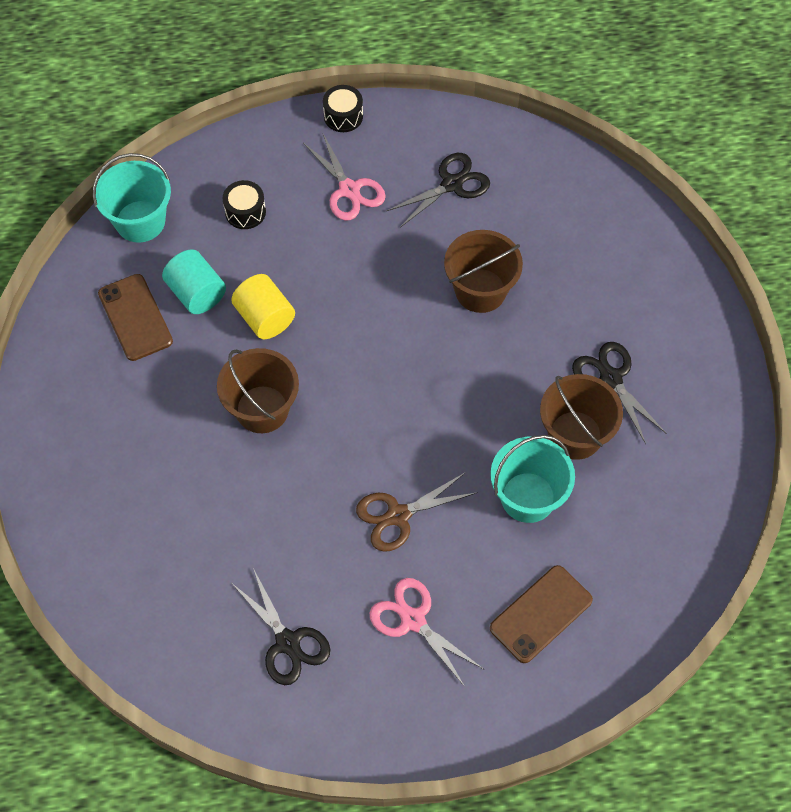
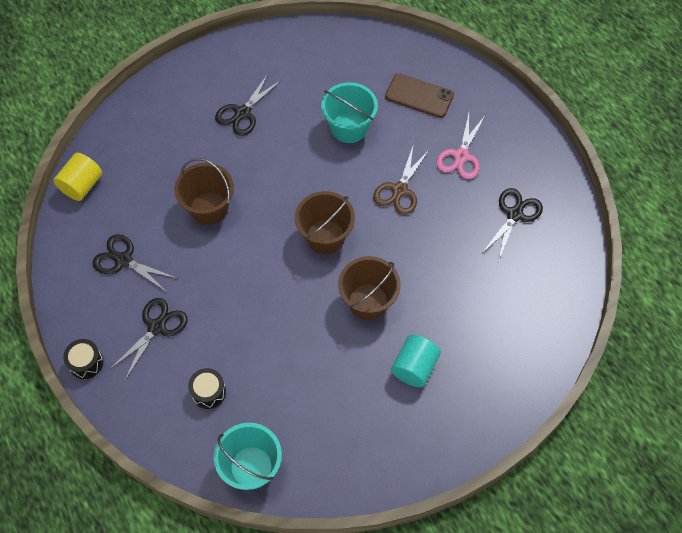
camera: 115 degrees left, 0 degrees up
brown phone [98,274,173,361] -> none
turquoise cylinder [162,249,226,314] -> turquoise cylinder moved to [391,335,441,387]
yellow cylinder [231,274,295,339] -> yellow cylinder moved to [53,153,102,201]
pink scissors [303,134,386,221] -> black scissors [110,298,187,380]
brown scissors [356,472,478,552] -> brown scissors turned 75 degrees clockwise [373,144,430,215]
brown bucket [540,374,623,460] -> brown bucket moved to [295,191,355,254]

